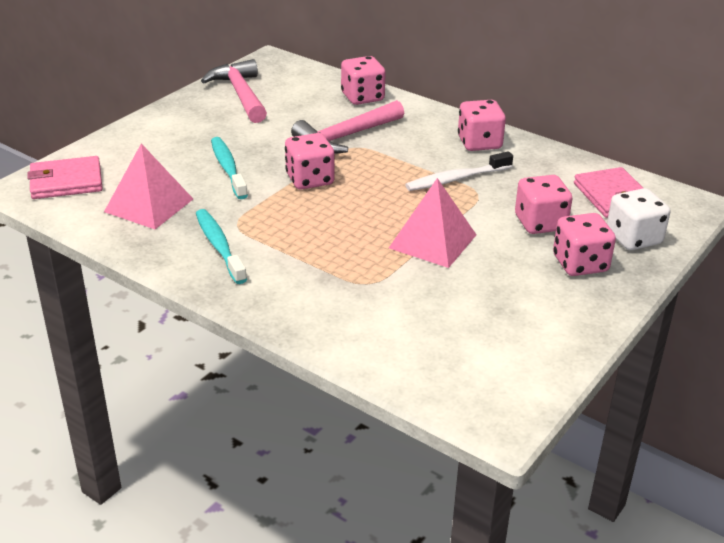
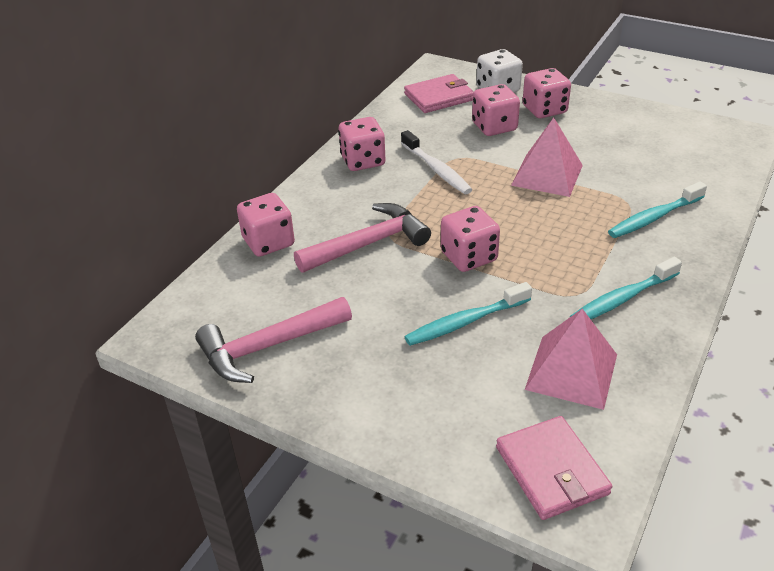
camera: 95 degrees left, 5 degrees up
pink hammer [291,100,404,154] -> pink hammer turned 75 degrees counterclockwise [294,203,431,273]
none -> turquoise toothbrush [608,181,707,238]

